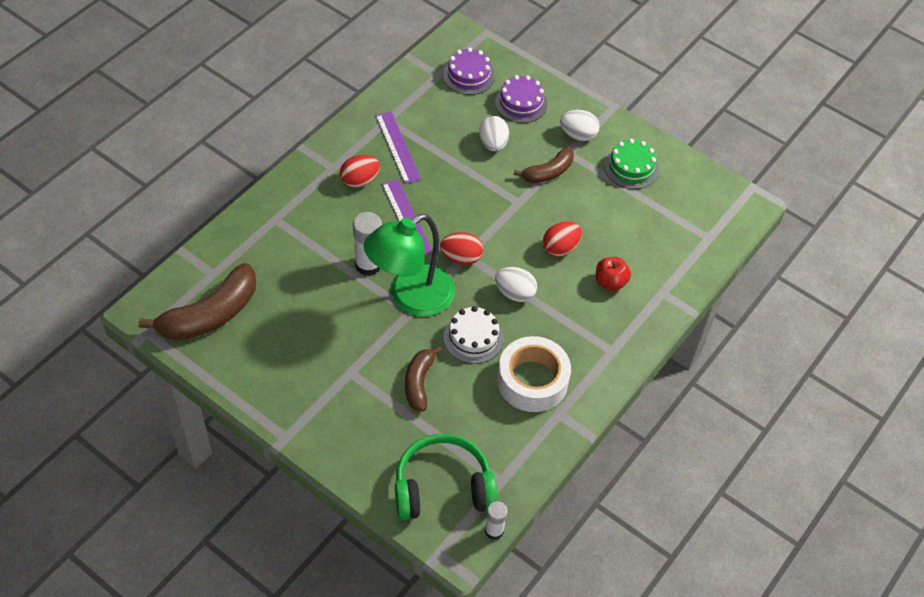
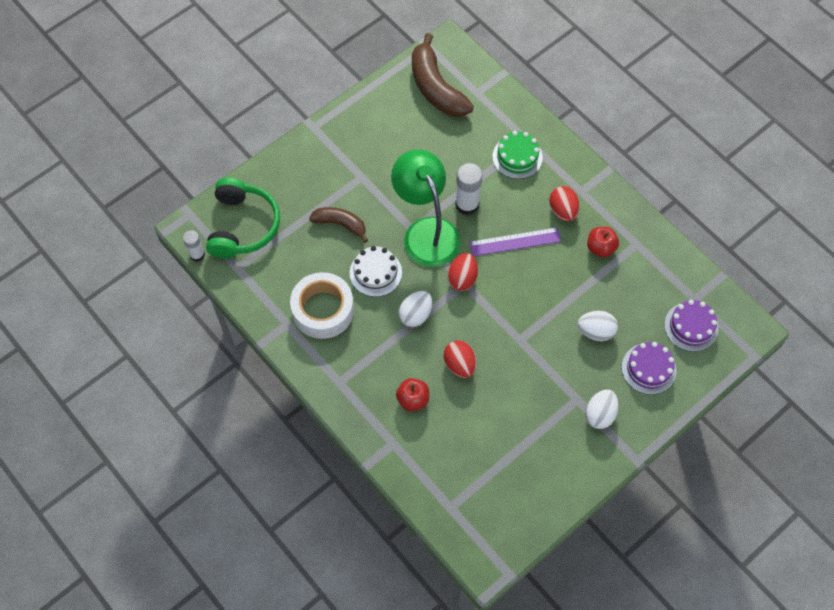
camera: 105 degrees right, 10 degrees up
purple ruler [375,111,421,184] -> red apple [587,227,619,257]
brown banana [514,147,574,183] -> none
green cake [604,139,659,189] -> green cake moved to [492,131,543,179]

